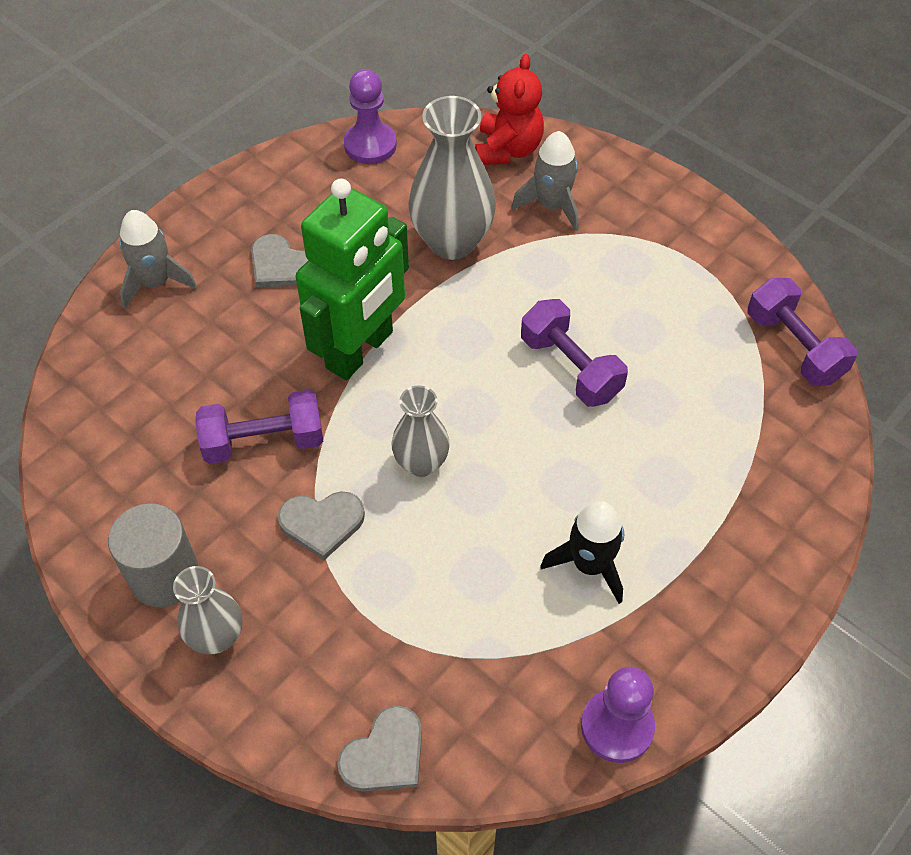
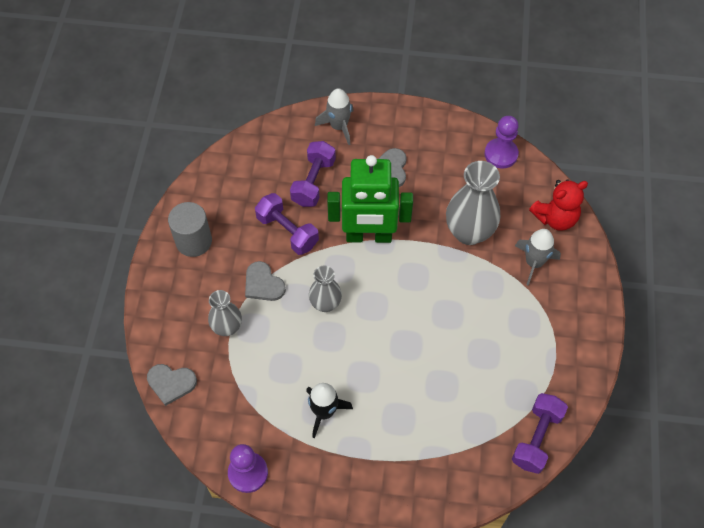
camera: 55 degrees right, 5 degrees up
grey vase [173,566,242,654] -> grey vase moved to [208,290,242,336]
purple dumbbell [521,299,628,407] -> purple dumbbell moved to [290,141,336,207]

